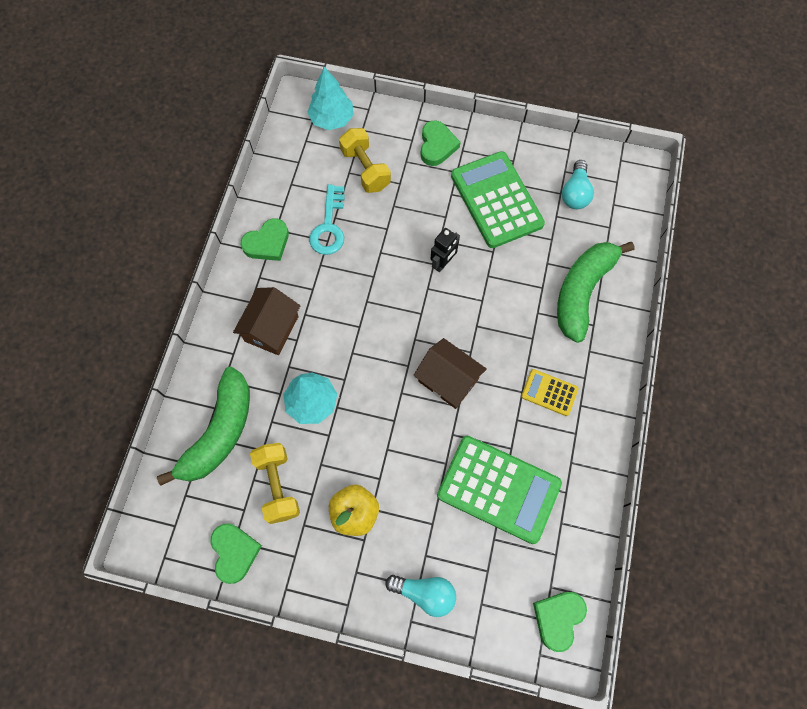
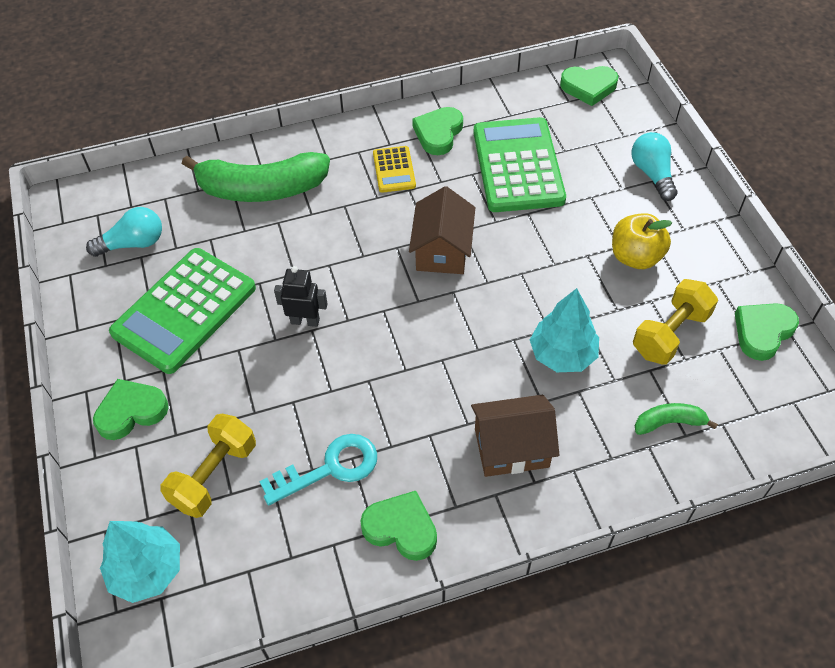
camera: 120 degrees left, 15 degrees down
green banana [157,367,250,486] -> green banana [635,403,718,435], size x0.46
none -> green heart [412,107,463,155]

